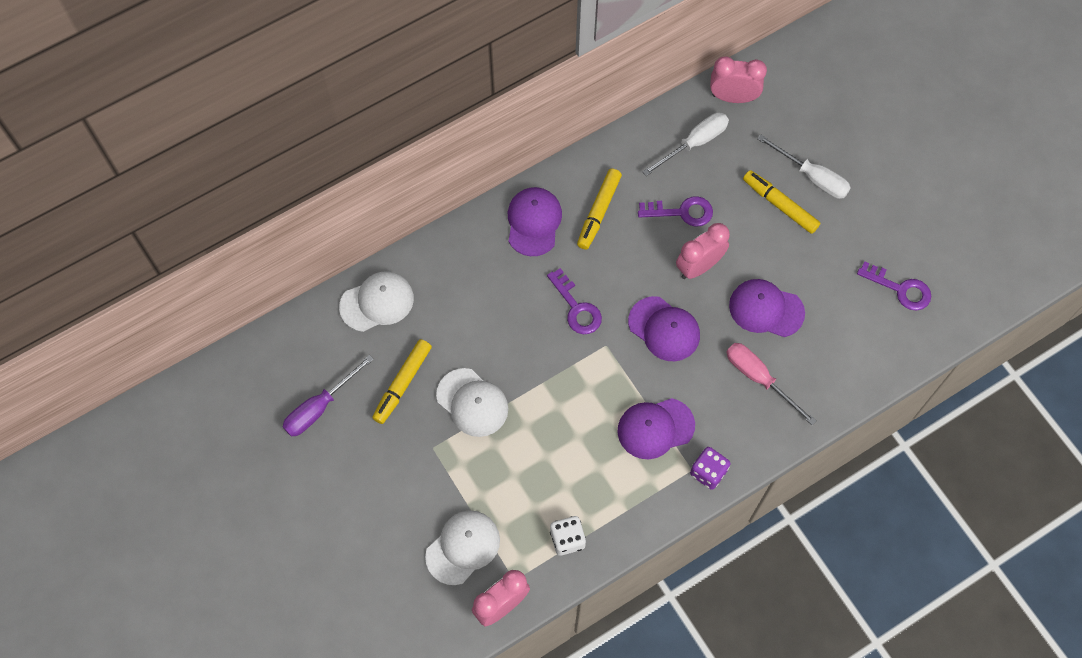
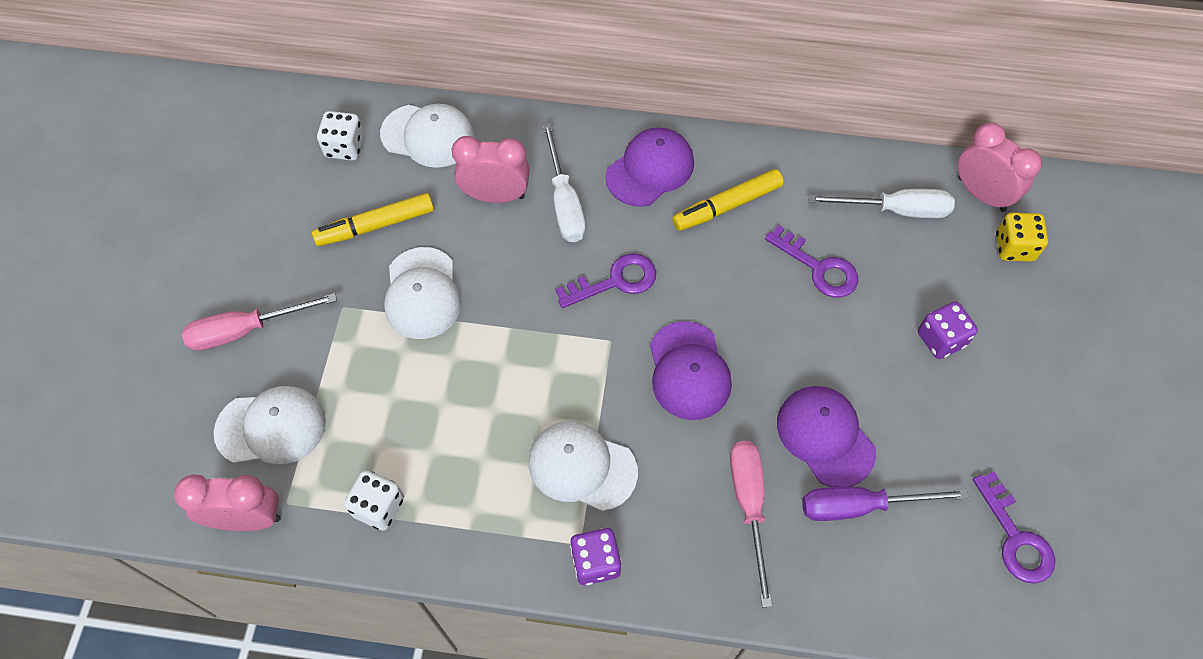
camera: 40 degrees right, 5 degrees down
purple screwdriver [283,355,374,436] -> purple screwdriver moved to [802,487,969,521]
purple key [547,268,602,334] -> purple key turned 120 degrees counterclockwise [556,253,656,308]
purple cap [617,398,695,459] -> white cap [529,421,638,511]
pink clock [676,223,730,279] -> pink clock moved to [452,136,530,203]
yellow marker [743,170,820,234] -> purple dice [918,301,978,359]
white screwdriver [757,134,851,199] -> white screwdriver moved to [542,123,586,242]
none -> pink screwdriver [182,293,337,351]
none -> white dice [317,111,364,161]
none -> yellow dice [996,212,1048,262]

